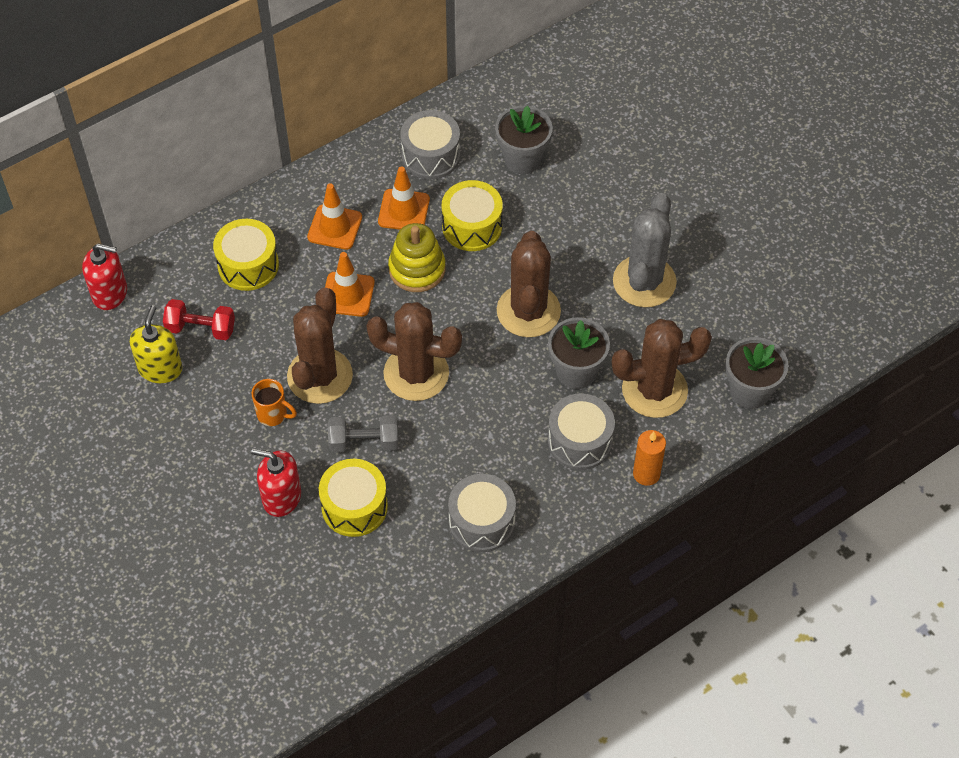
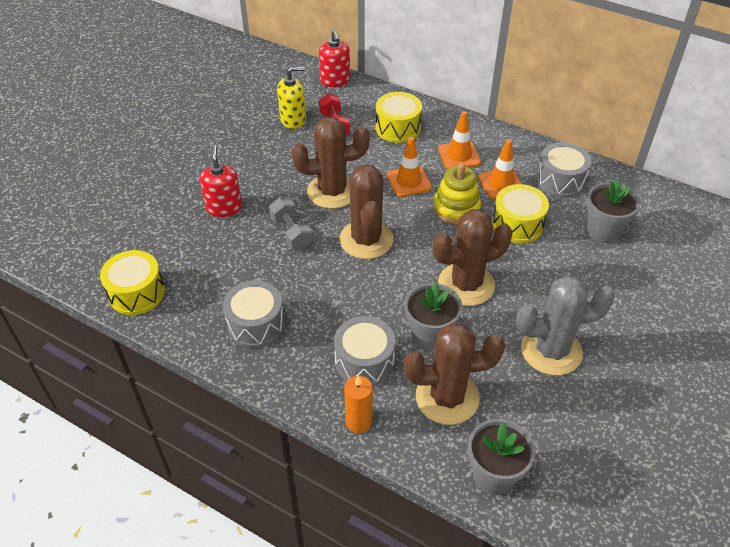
camera: 65 degrees right, 10 degrees down
orange mug [252,379,297,426] -> none
yellow drum [319,459,388,537] -> yellow drum moved to [100,250,165,315]
brown cactus [612,319,712,418] -> brown cactus turned 60 degrees counterclockwise [403,322,505,425]

